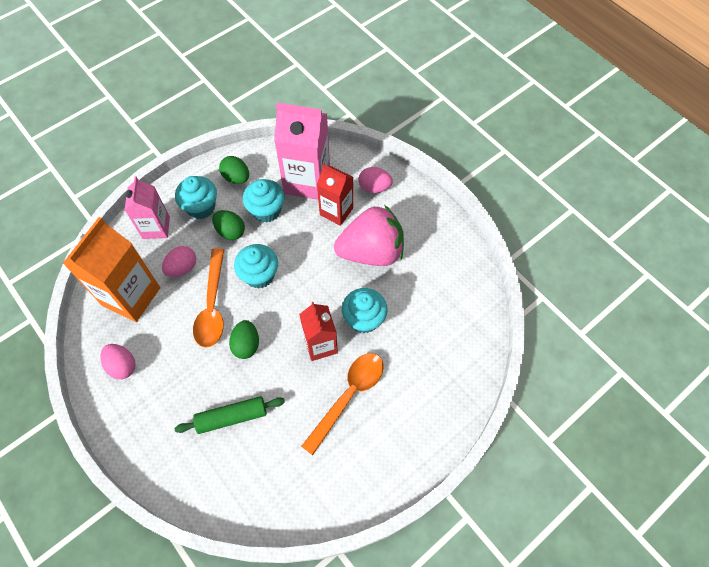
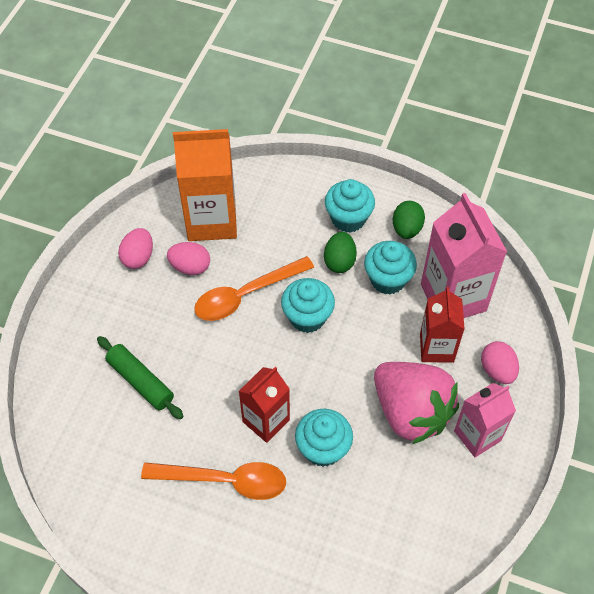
camera: 60 degrees right, 5 degrees down
pink carton [125,176,170,239] -> pink carton moved to [454,383,516,457]
pink egg [162,246,196,277] -> pink egg moved to [167,242,210,275]
green egg [229,320,259,359] -> none

